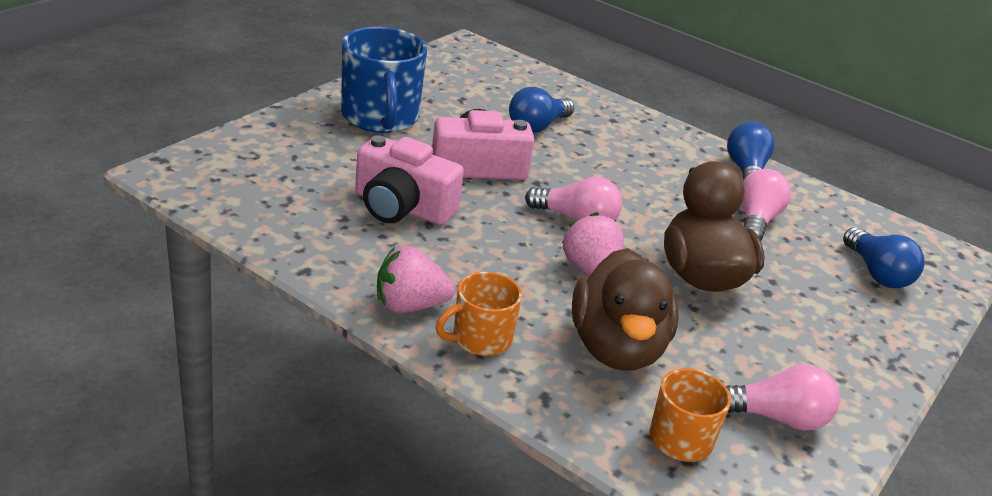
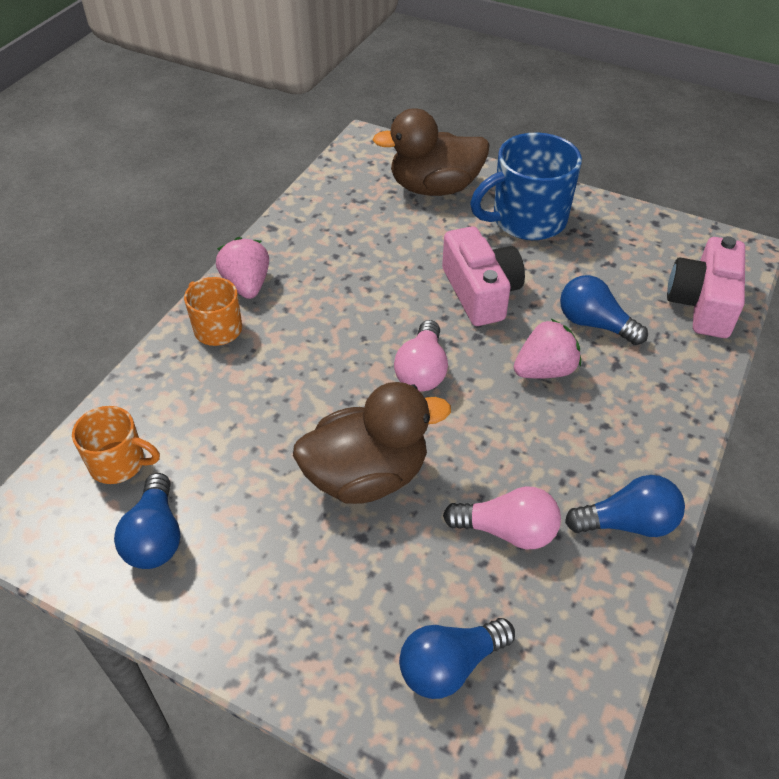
camera: 85 degrees right, 15 degrees up
pink camera [355,135,464,225] -> pink camera moved to [667,236,745,338]
pink strawberry [562,212,624,276] -> pink strawberry moved to [514,319,581,378]
brown duck [572,248,679,371] -> brown duck moved to [373,108,490,196]
pink light bulb [726,364,840,431] -> blue light bulb [114,473,180,569]

